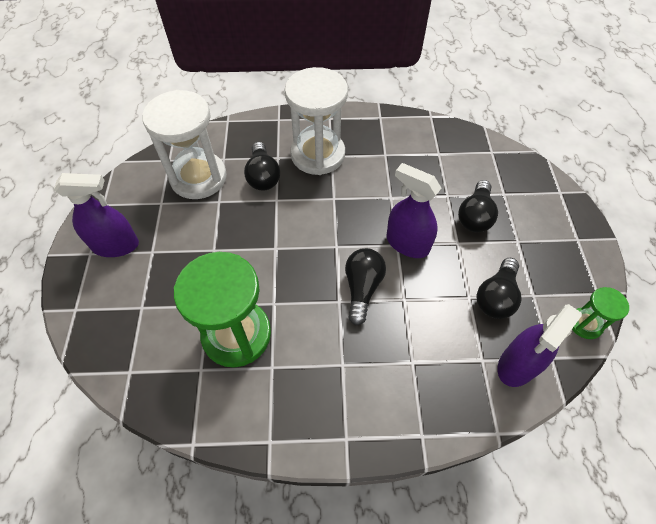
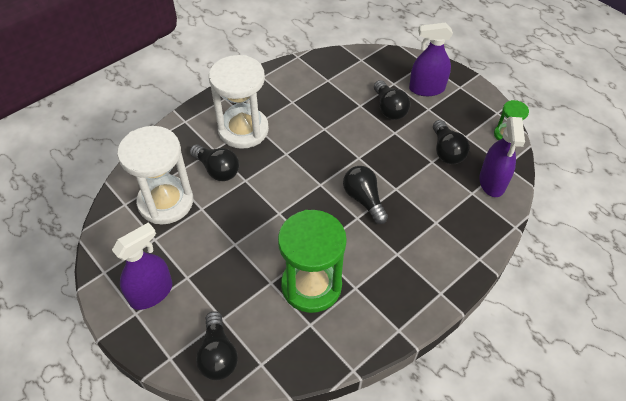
camera: 40 degrees left, 5 degrees down
purple spray bottle [386,163,441,258] -> purple spray bottle moved to [409,23,453,96]
none -> black light bulb [196,311,238,380]

